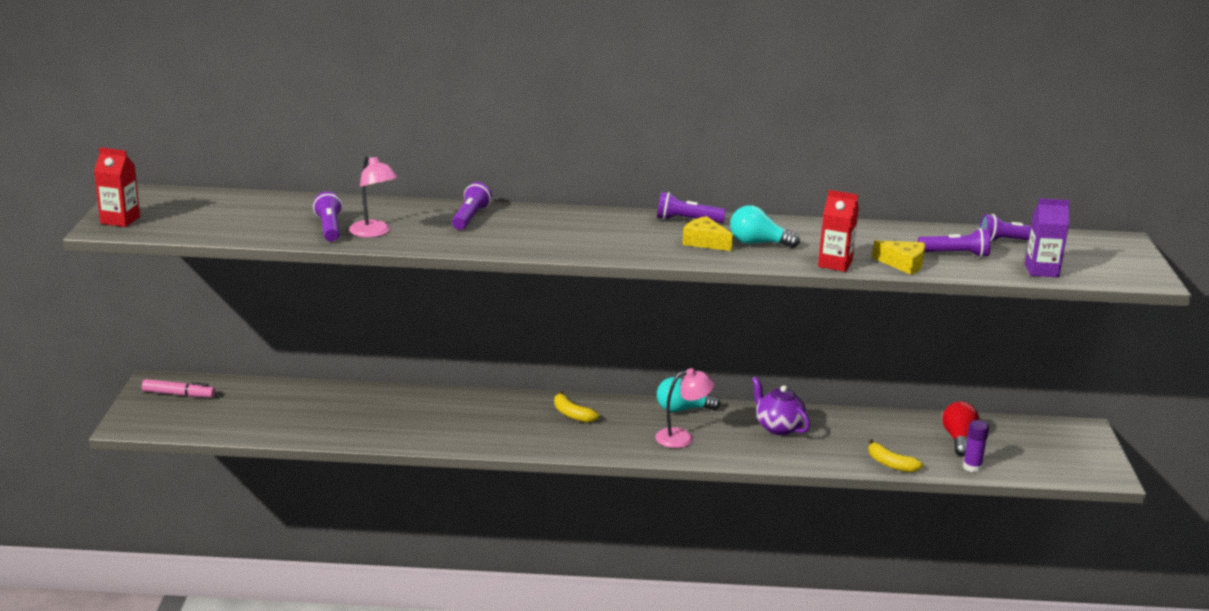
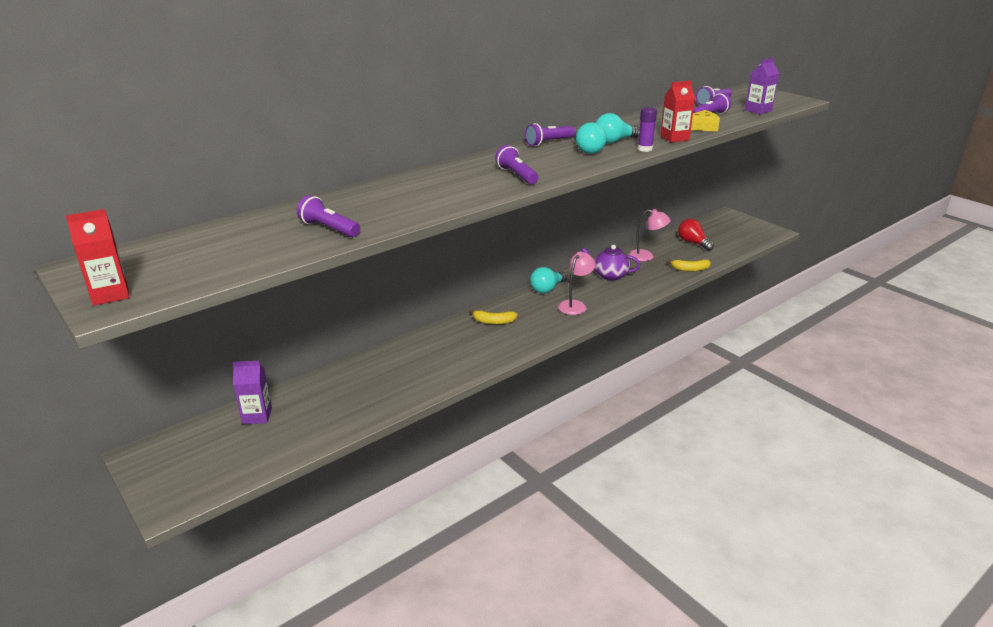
camera: 40 degrees left, 5 degrees up
pink marker [142,379,215,397] -> none
pink lamp [349,154,398,238] -> pink lamp moved to [628,209,671,261]
purple flashlight [452,182,492,230] -> purple flashlight moved to [495,145,538,184]
yellow cheese [682,216,733,251] -> turquoise light bulb [574,122,606,154]
purple glue stick [963,420,989,472] -> purple glue stick moved to [637,107,657,152]
none -> purple carton [233,361,272,424]

